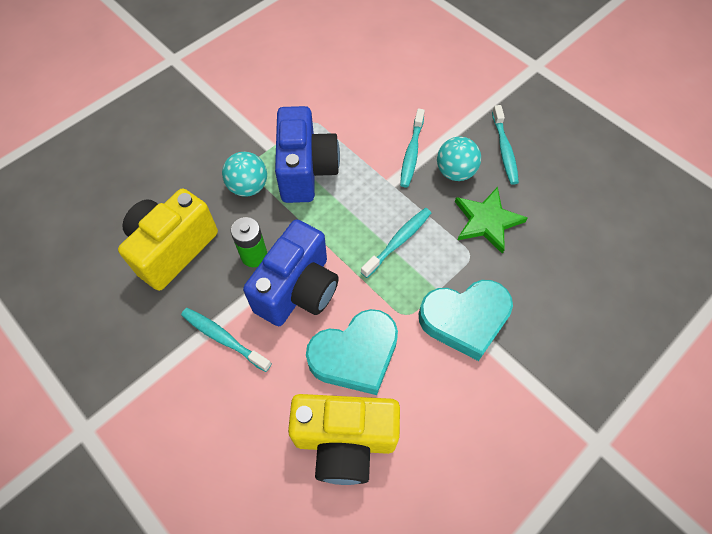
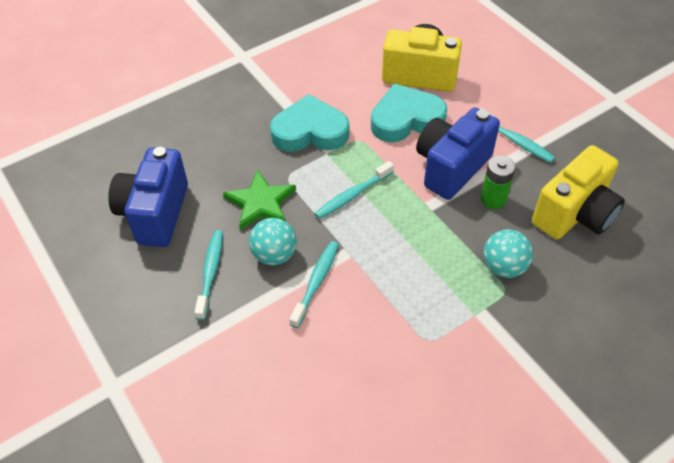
camera: 170 degrees left, 10 degrees down
blue camera [275,106,340,203] -> blue camera moved to [108,147,188,247]

